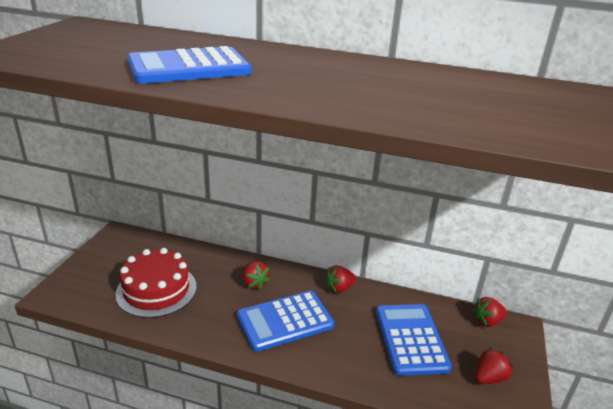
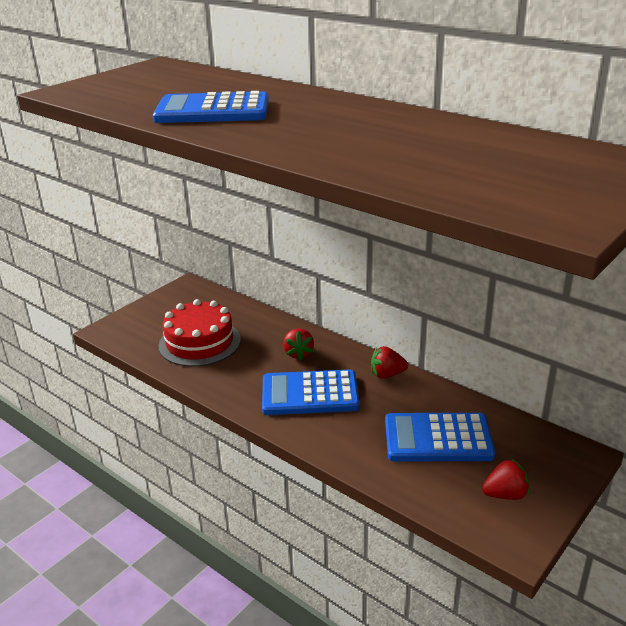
camera: 25 degrees right, 0 degrees up
blue calculator [376,304,452,376] -> blue calculator turned 105 degrees counterclockwise [385,413,495,461]
red strawberry [472,297,507,327] -> none

